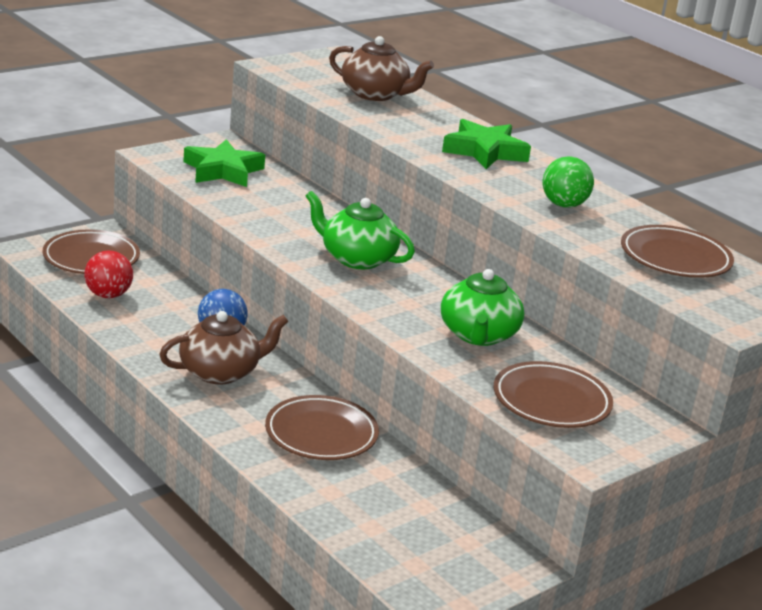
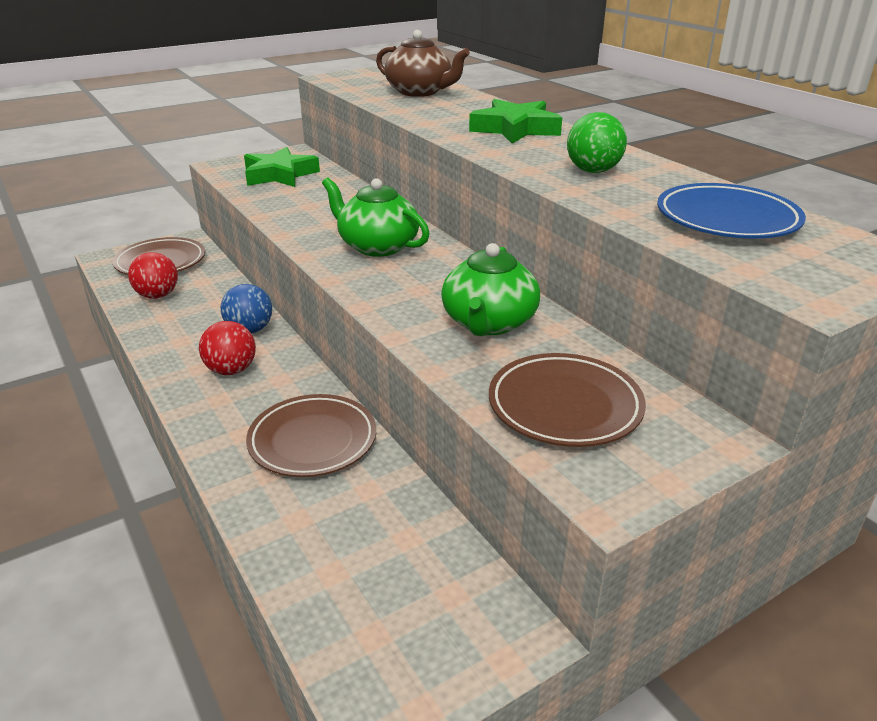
camera: 10 degrees right, 5 degrees up
brown teapot [159,311,289,385] -> red ball [199,321,256,375]
brown plate [621,225,734,278] -> blue plate [657,183,806,239]

